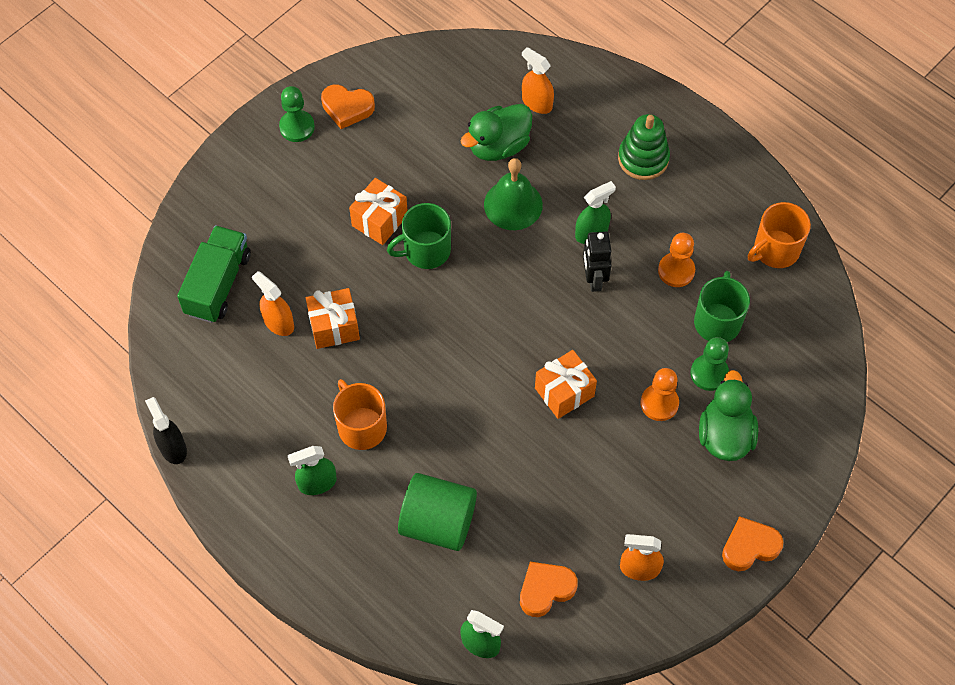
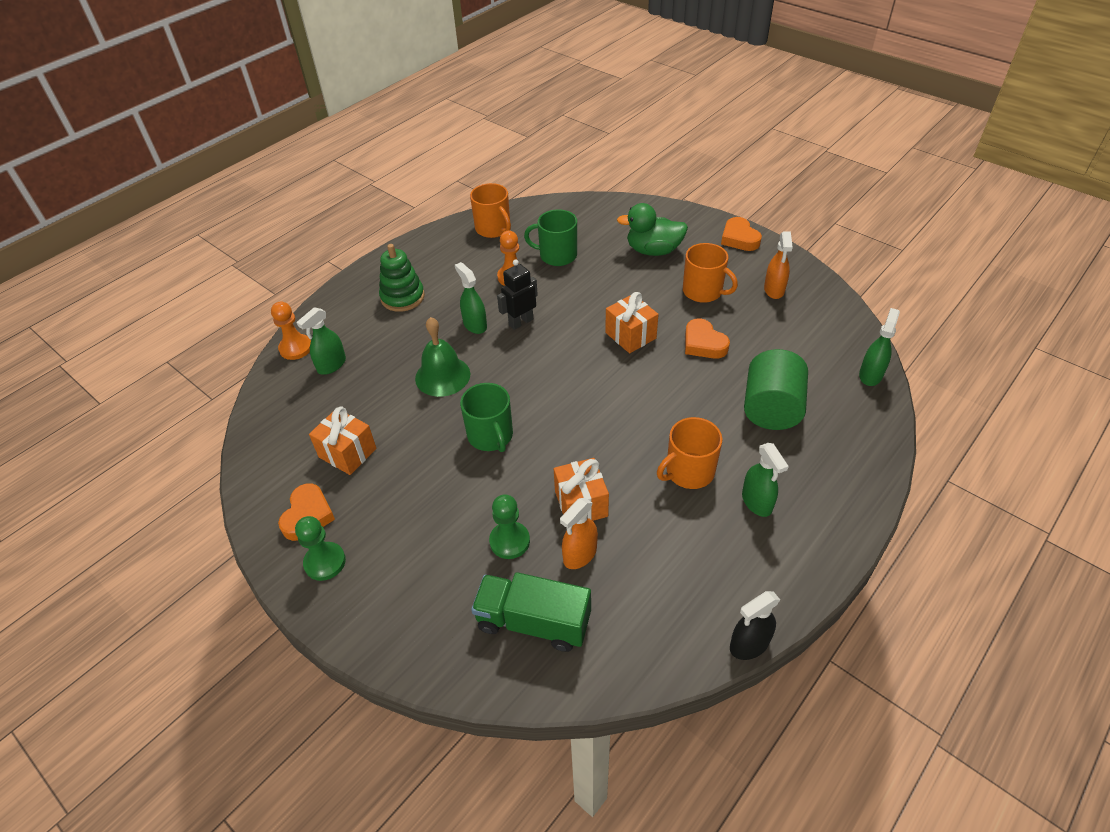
camera: 90 degrees left, 15 degrees down
orange gift [349,178,408,245] -> orange gift moved to [309,407,377,475]
green duck [460,104,532,161] -> none
orange heart [520,562,578,617] -> orange heart moved to [685,318,730,359]
orange spray bottle [522,47,554,114] -> green spray bottle [296,307,346,375]
black robot [583,232,612,292] -> black robot turned 150 degrees clockwise [497,259,538,330]
orange pawn [641,368,679,421] -> orange pawn moved to [271,302,311,360]
green pawn [690,337,729,391] -> green pawn moved to [489,494,530,559]
none -> orange mug [683,243,738,303]

